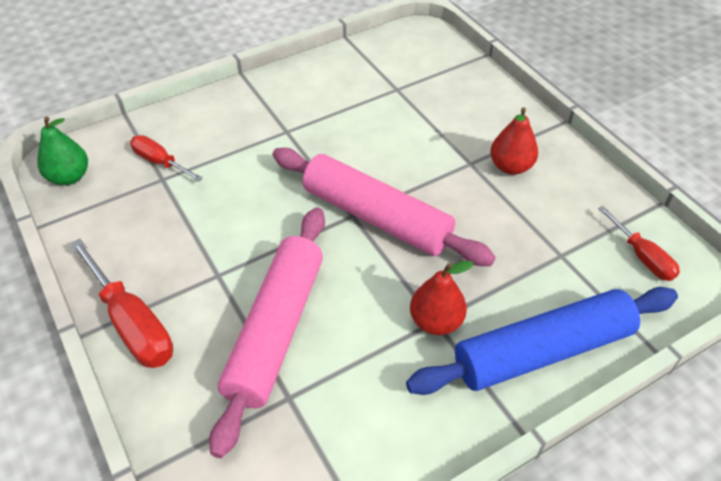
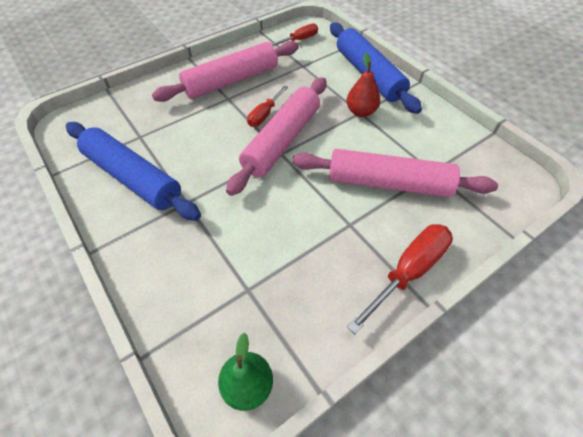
camera: 95 degrees left, 5 degrees up
red screwdriver [130,135,203,182] -> red screwdriver moved to [247,86,288,127]
red pear [490,108,538,175] -> pink rolling pin [152,41,299,102]
none -> blue rolling pin [66,122,201,221]

